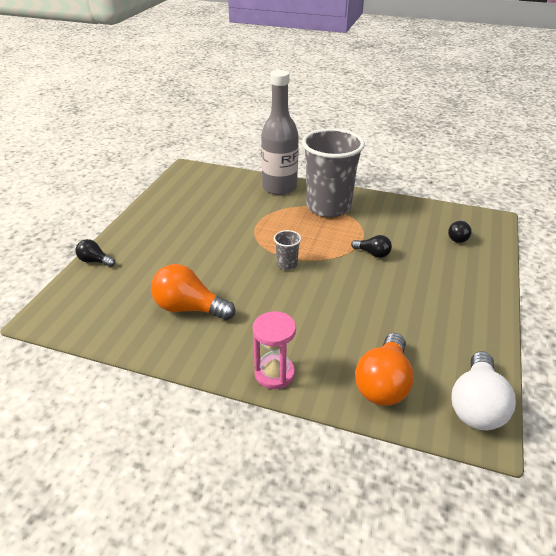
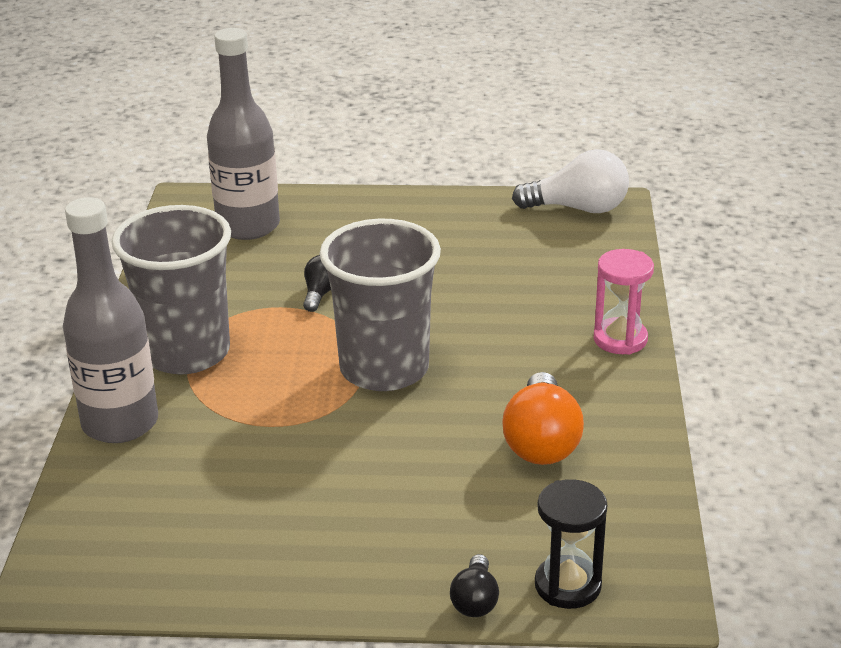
camera: 105 degrees left, 5 degrees down
grey cup [274,230,301,270] -> grey cup [320,219,441,391], size x2.49
orange light bulb [355,333,414,405] -> none
black light bulb [448,220,472,243] -> grey bottle [207,28,280,240]
none -> black hourglass [535,479,607,609]

